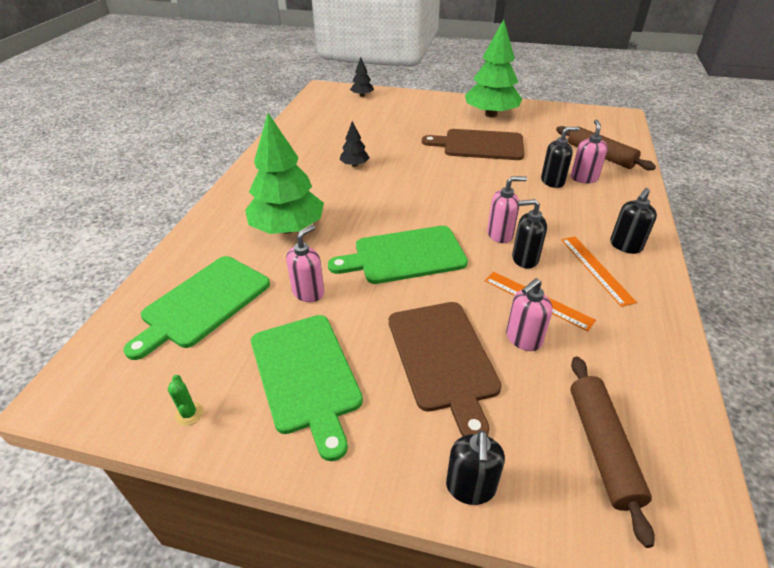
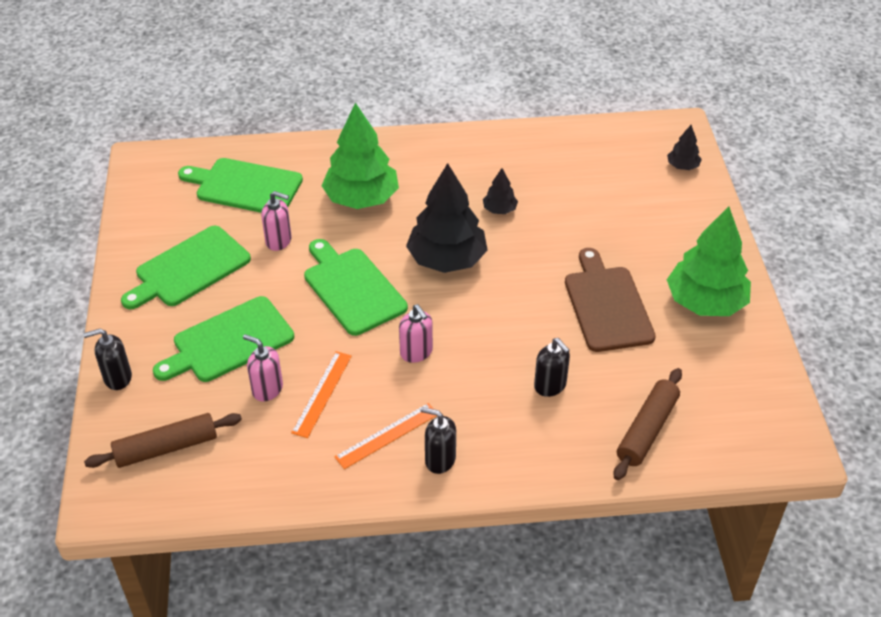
camera: 70 degrees right, 5 degrees up
green cactus [168,375,203,426] -> none
brown cutting board [389,302,502,436] -> green cutting board [153,296,294,382]
black soap dispenser [512,199,547,269] -> none
pink soap dispenser [571,119,608,184] -> none
none -> black tree [406,163,488,273]

